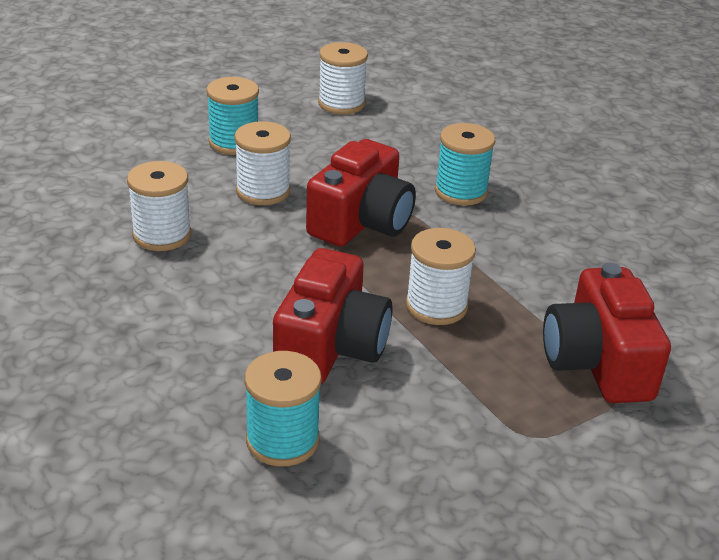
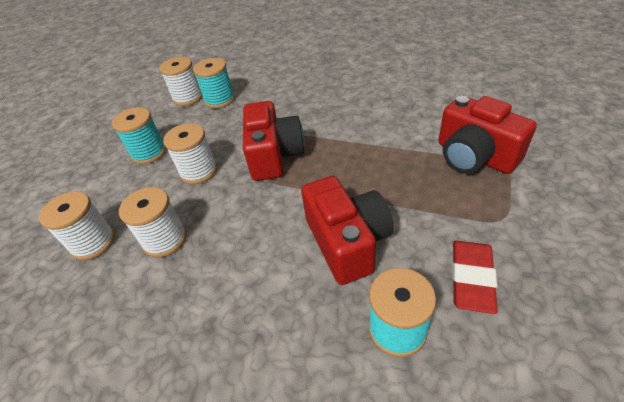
camera: 30 degrees left, 10 degrees up
white spool [406,228,476,325] -> white spool moved to [39,191,115,260]
turquoise spool [435,123,495,206] -> turquoise spool moved to [193,58,235,109]
none -> red eraser [452,241,498,314]

